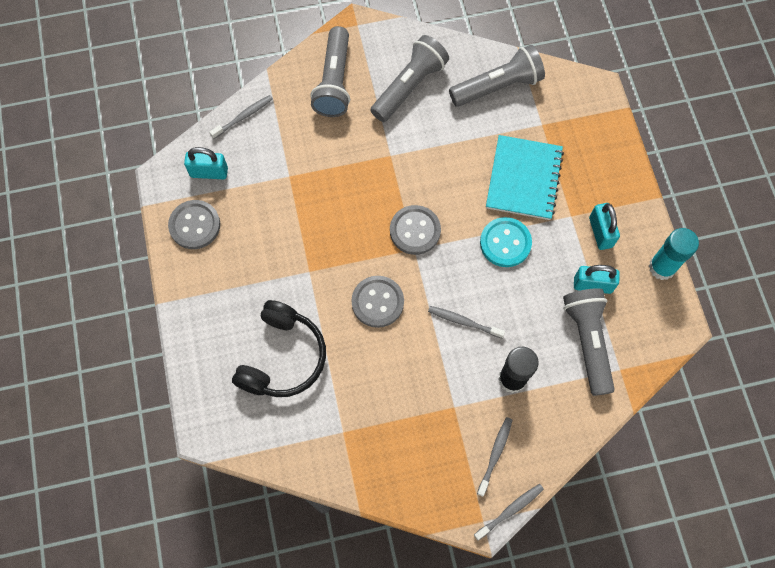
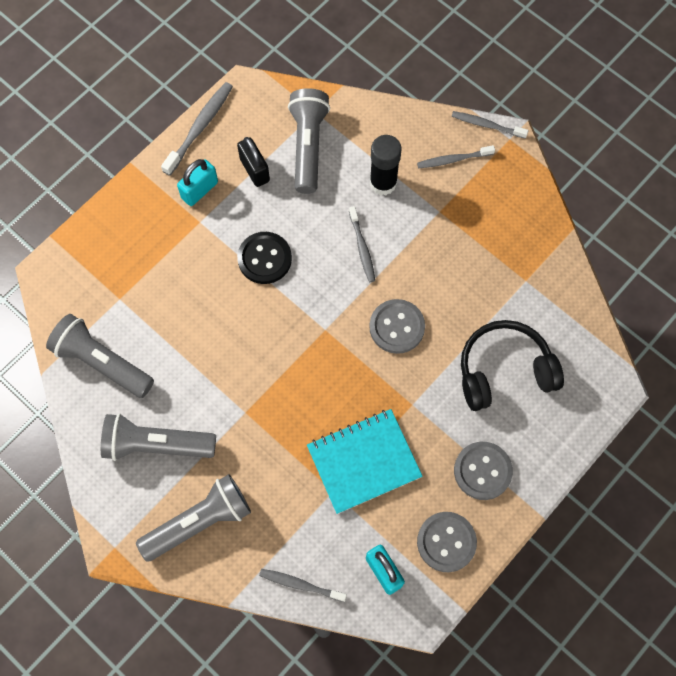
camera: 125 degrees left, 0 degrees up
grey button [390,205,441,255] -> grey button moved to [454,442,513,500]
turquoise button [480,217,532,267] -> black button [237,232,292,284]
turquoise notebook [486,135,564,220] -> turquoise notebook moved to [307,409,423,514]
grey flashlight [563,288,614,396] -> grey flashlight turned 135 degrees clockwise [288,88,330,194]
turquoise padlock [574,265,620,294] -> black padlock [237,137,270,187]
turquoise glue stick [649,228,699,280] -> grey toothbrush [161,82,233,176]

